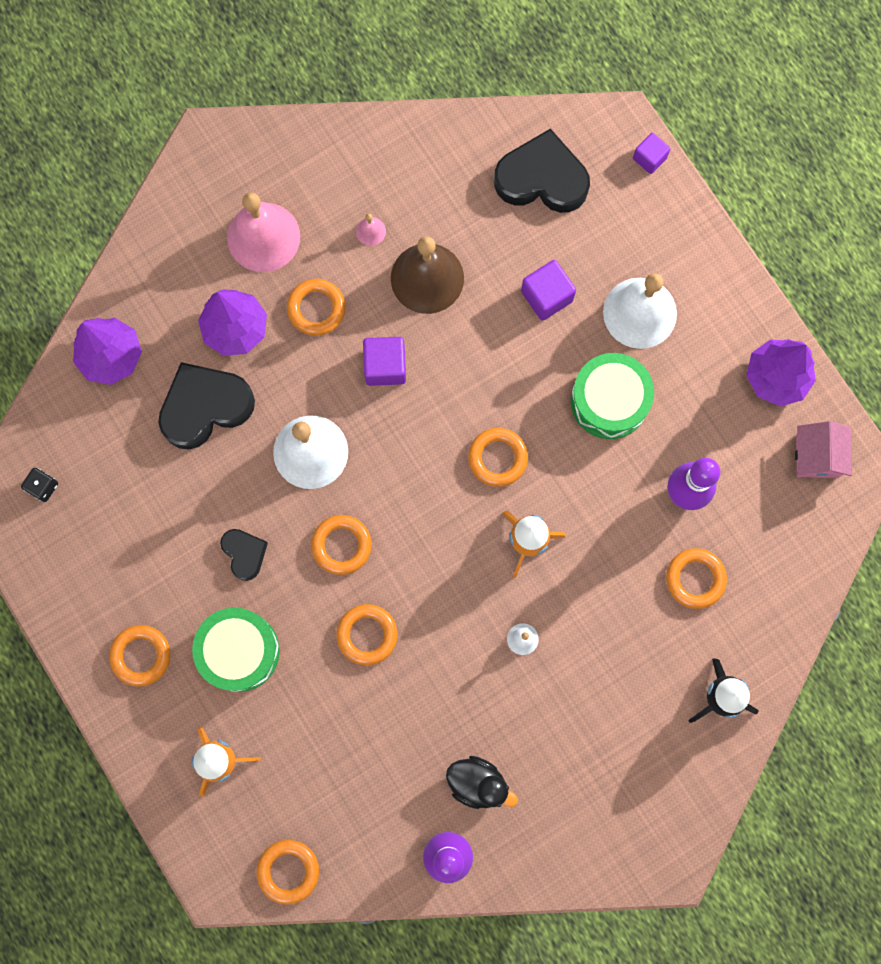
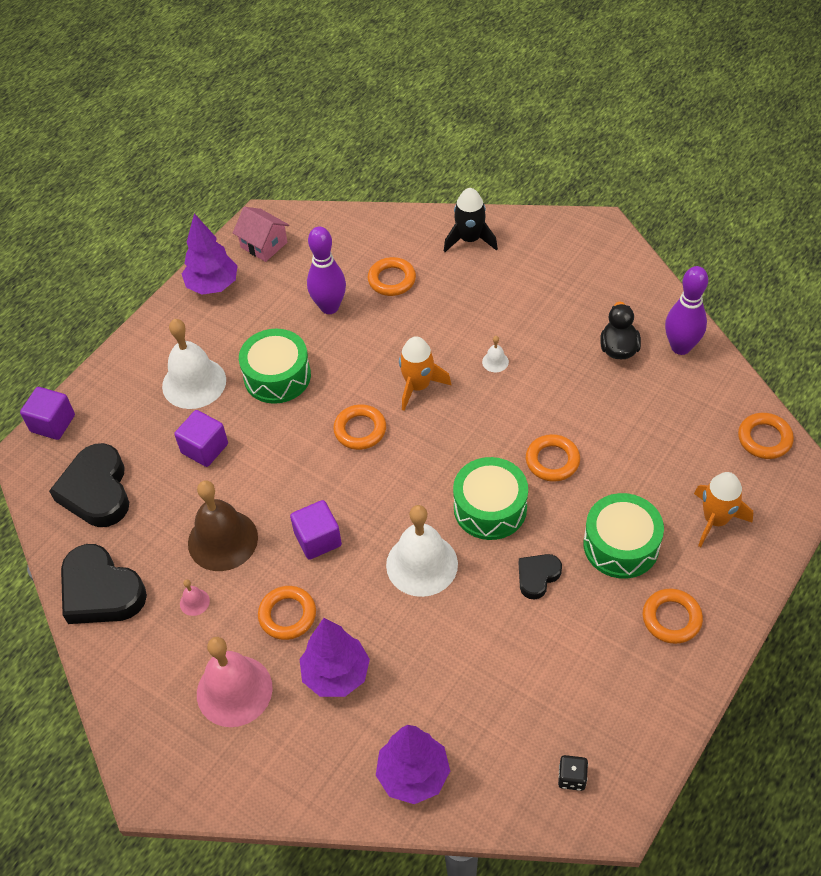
camera: 110 degrees left, 25 degrees down
black heart [158,362,255,449] -> black heart moved to [61,544,147,624]
orange ring [311,515,372,575] -> green drum [453,457,528,540]
purple cube [633,133,670,174] -> purple cube [20,387,75,440], size x1.51
pink house [795,421,852,478] -> pink house turned 60 degrees clockwise [233,207,289,262]

